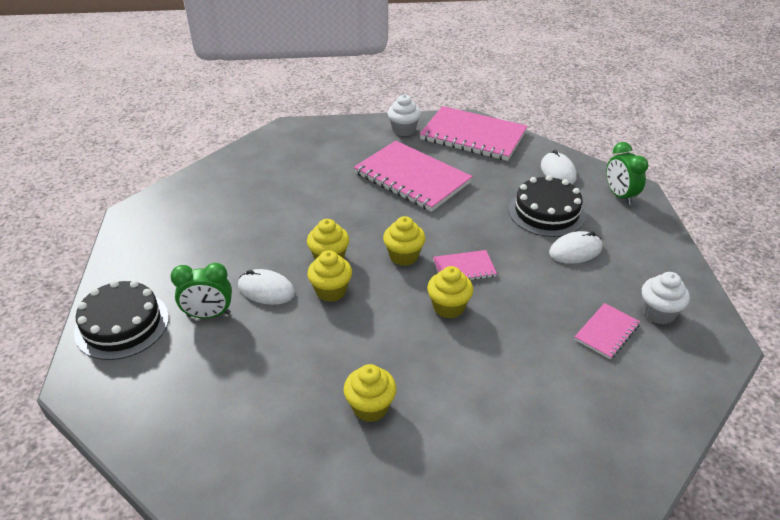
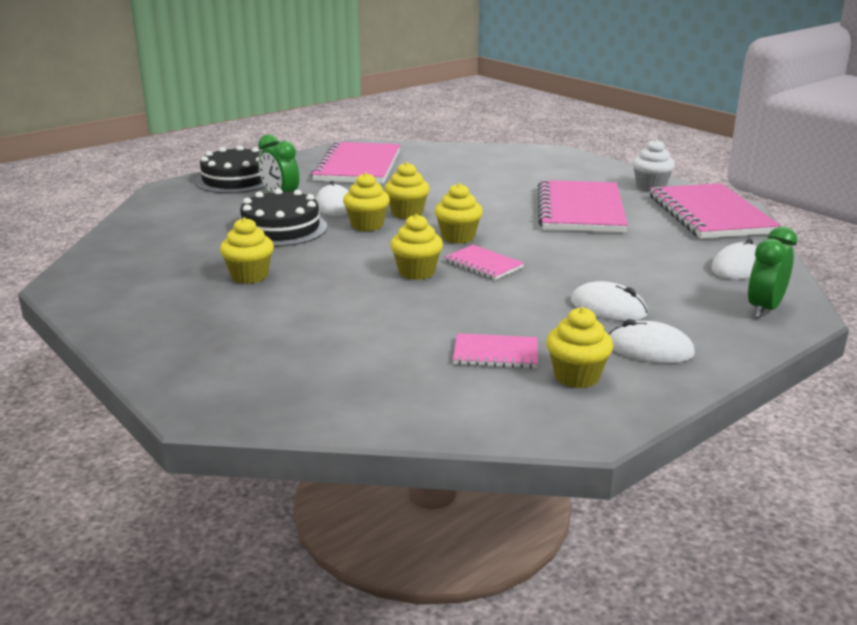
camera: 55 degrees right, 15 degrees down
black cake [509,175,586,237] -> black cake moved to [240,188,327,247]
white cupcake [642,272,690,325] -> yellow cupcake [546,307,613,388]
none -> pink notebook [311,141,400,183]
none -> white mouse [609,319,695,363]

